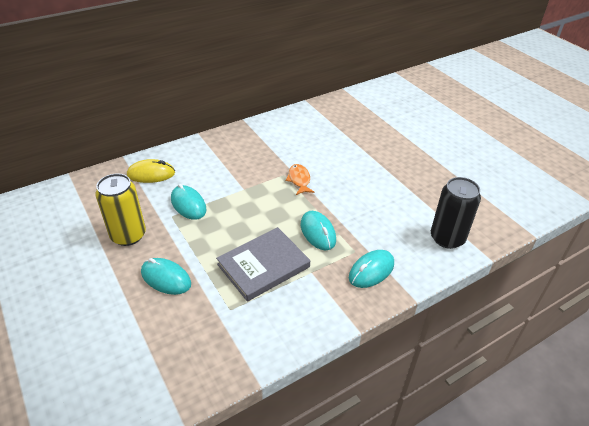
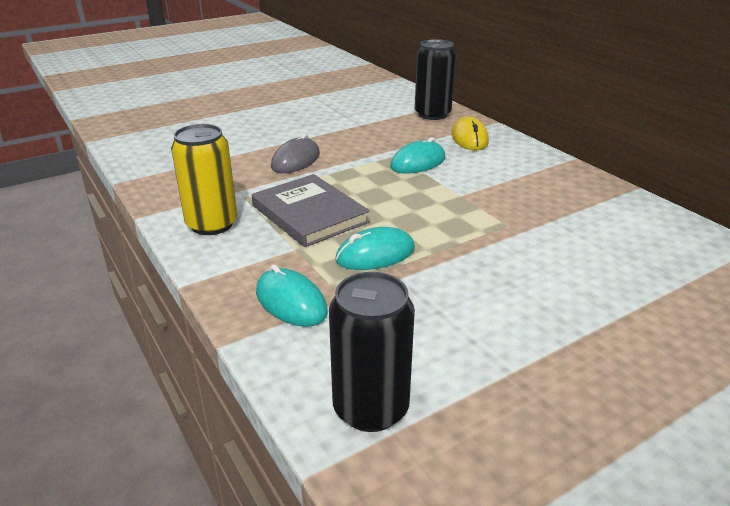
camera: 90 degrees right, 10 degrees down
yellow can [95,173,146,246] -> yellow can moved to [171,124,237,235]
turquoise mouse [141,258,191,295] -> grey mouse [271,134,320,173]
orange fish [286,164,315,195] -> none
none -> black can [415,39,456,120]

